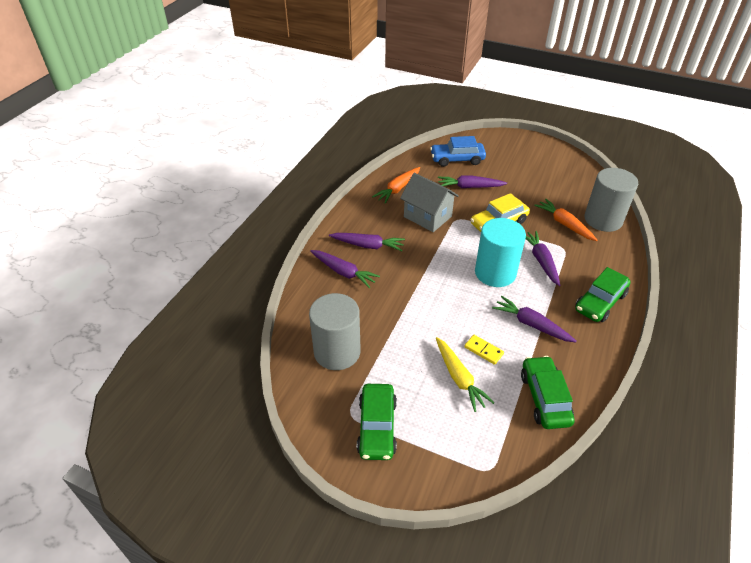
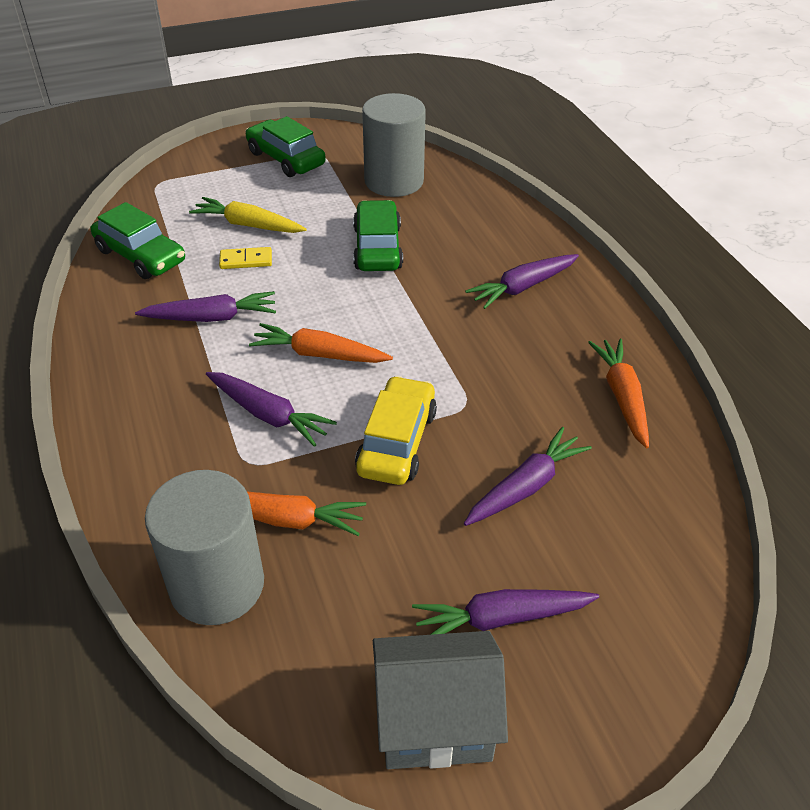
camera: 135 degrees right, 0 degrees up
purple carrot [310,250,380,288] -> purple carrot moved to [412,589,599,635]
grey house [400,173,459,232] -> grey house moved to [373,631,508,769]
blue car [430,136,486,167] -> none
turquoise cylinder [475,218,526,287] -> orange carrot [249,323,393,363]
green car [575,267,631,322] -> green car moved to [353,200,403,271]

